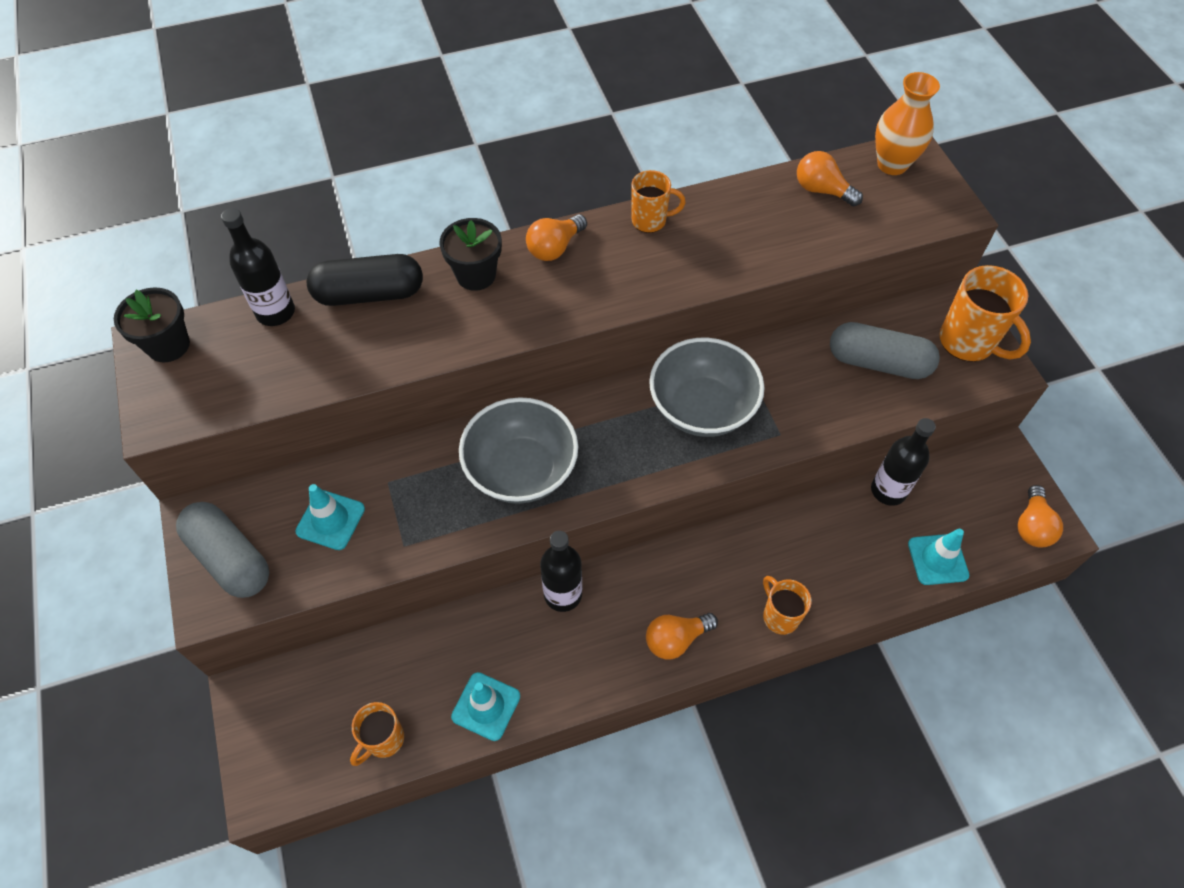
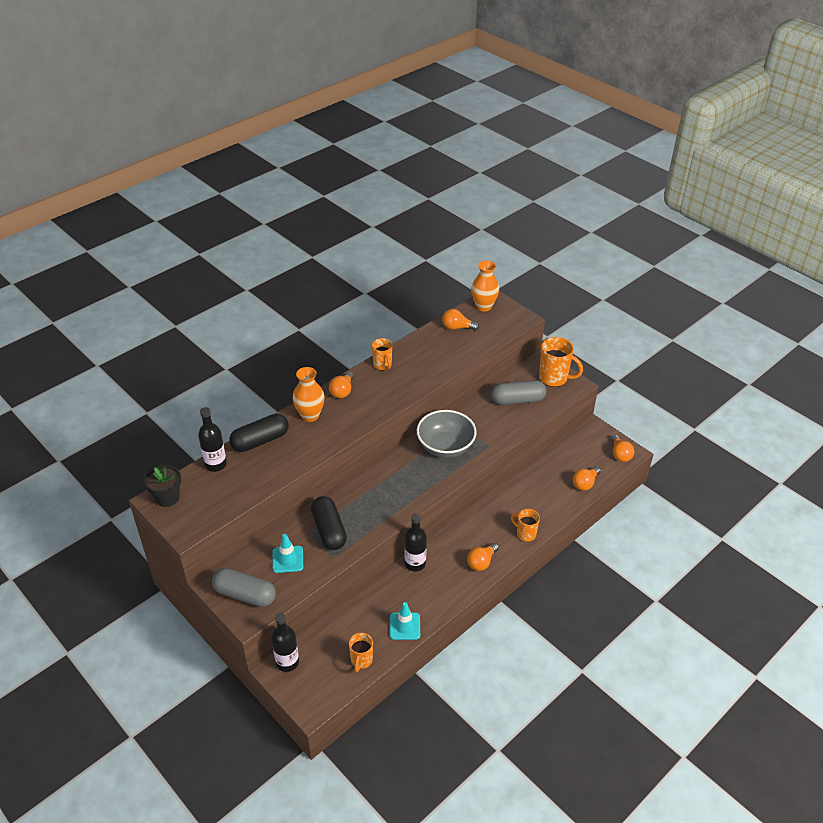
camera: 25 degrees left, 15 degrees down
black flower pot [439,218,502,291] -> orange vase [293,367,325,422]
grey bowl [459,397,578,504] -> none
orange mug [631,170,686,233] -> orange mug turned 90 degrees clockwise [372,338,392,370]
black bottle [871,418,936,506] -> black bottle moved to [271,613,299,672]
turquoise traffic cone [908,529,969,585] -> orange light bulb [573,466,601,491]
none -> black capsule [311,496,347,550]

